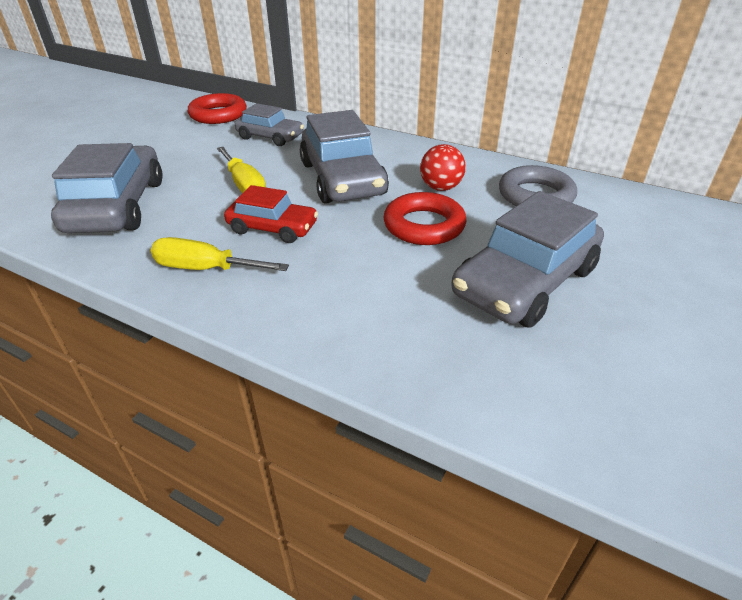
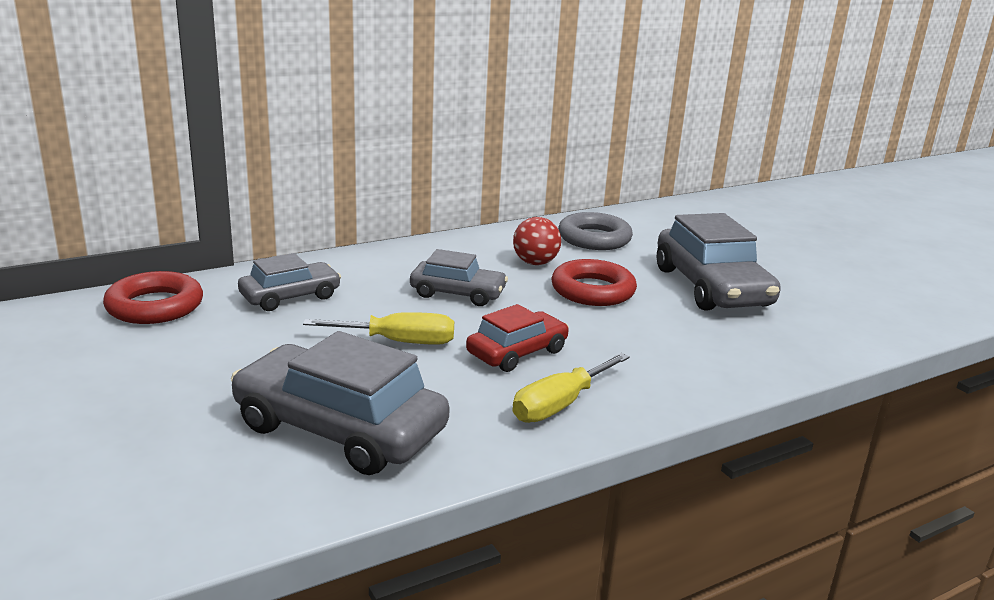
camera: 60 degrees left, 15 degrees down
grey car [300,110,389,204] -> grey car [410,249,508,306], size x0.59

